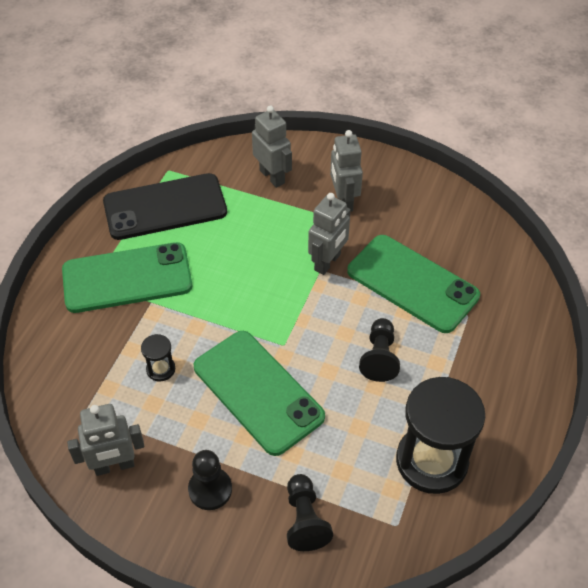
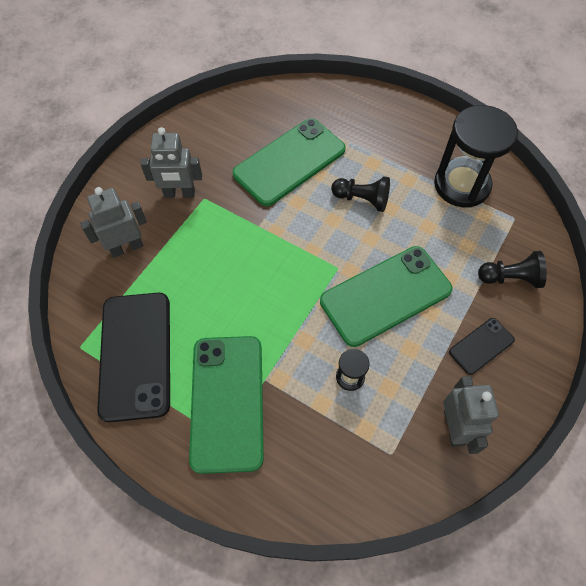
camera: 80 degrees left, 10 degrees up
black pawn [188,450,232,510] -> black phone [449,318,515,375]
grey robot [308,193,350,275] -> none

